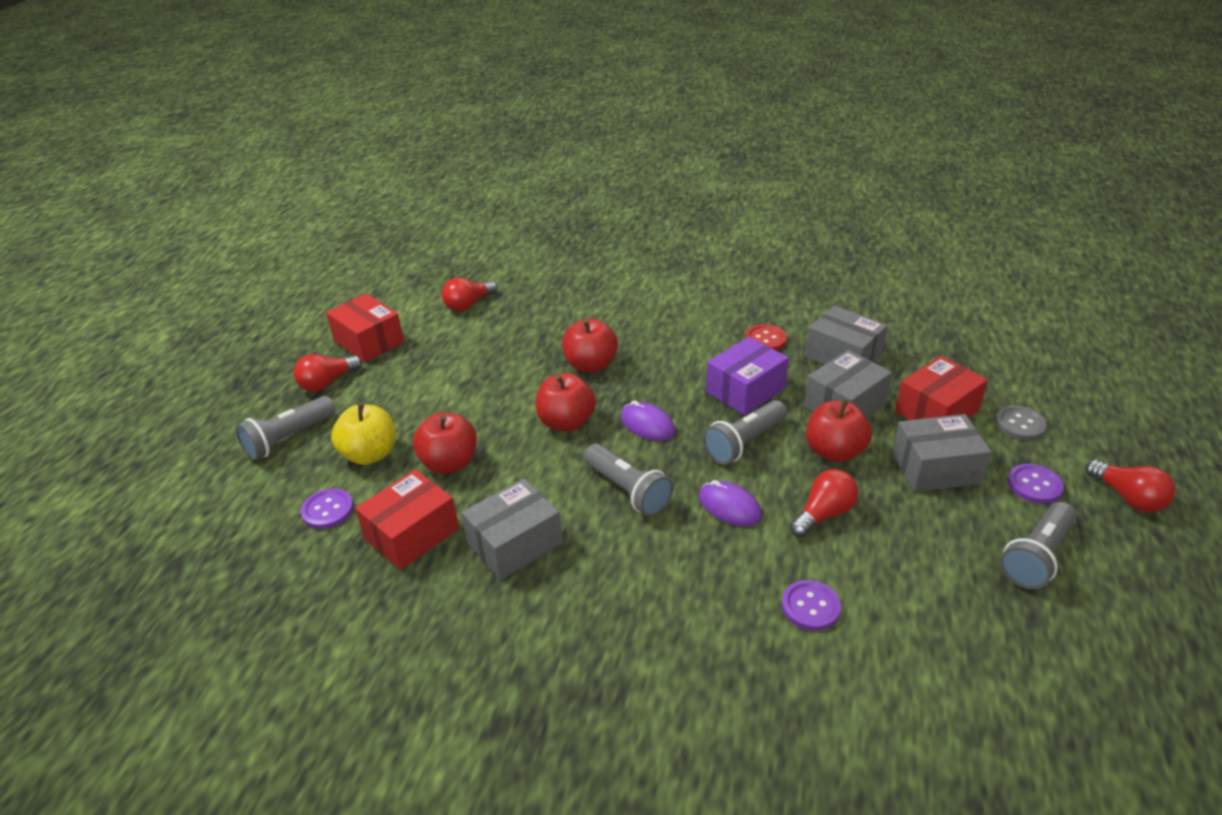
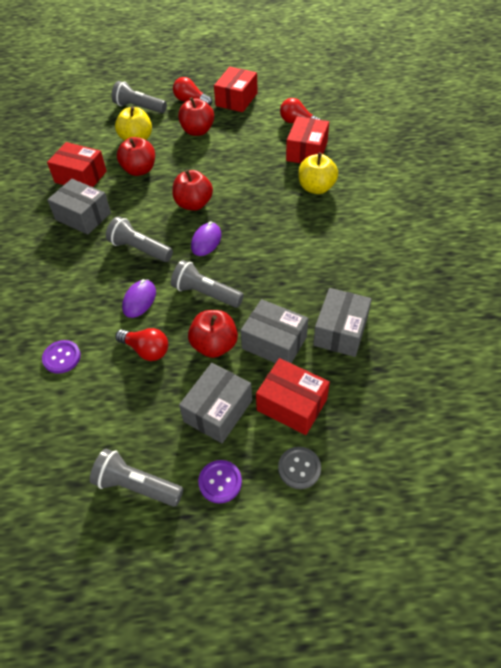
camera: 70 degrees right, 15 degrees up
purple button [301,488,354,529] -> none
red apple [562,318,618,373] -> red apple moved to [178,97,214,136]
grey flashlight [584,444,673,516] -> grey flashlight turned 90 degrees clockwise [106,216,173,262]
purple box [706,337,789,415] -> none
red button [745,324,787,351] -> none
grey box [892,414,991,492] -> grey box turned 60 degrees clockwise [179,363,252,443]
red light bulb [1085,459,1175,513] -> none
none -> red box [286,116,329,164]
none -> yellow apple [299,153,338,194]

